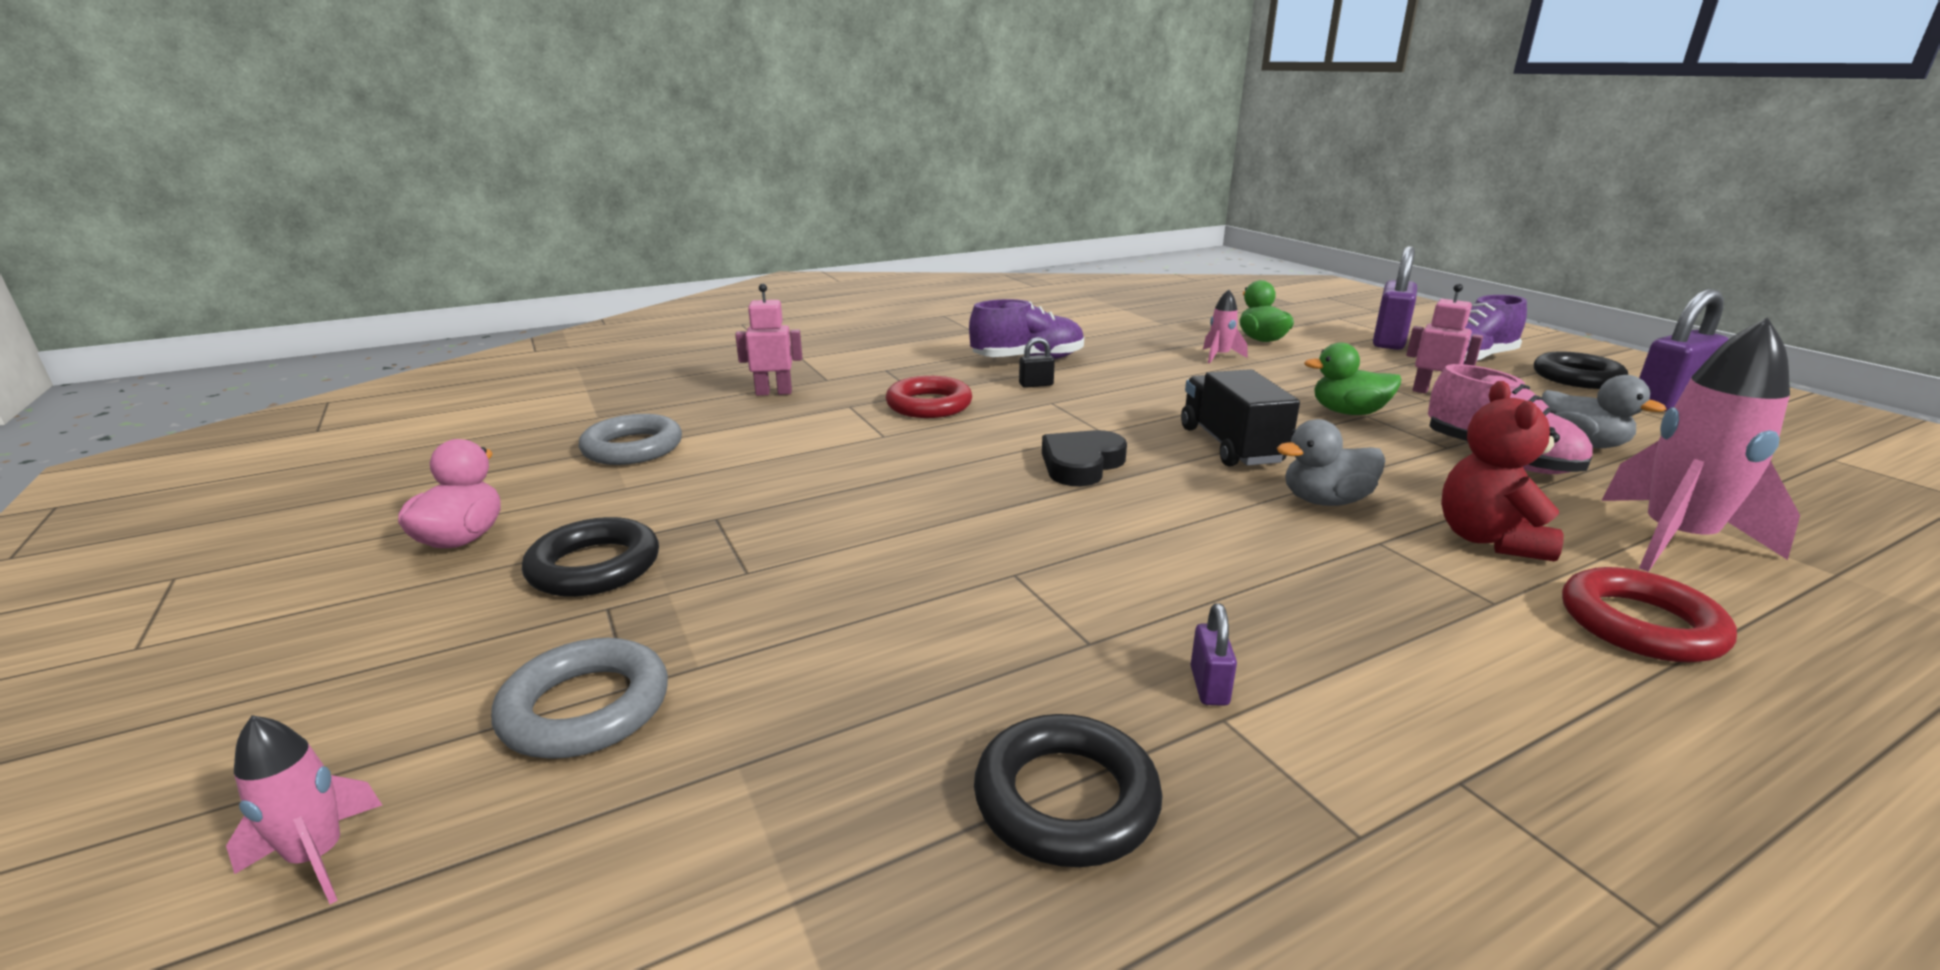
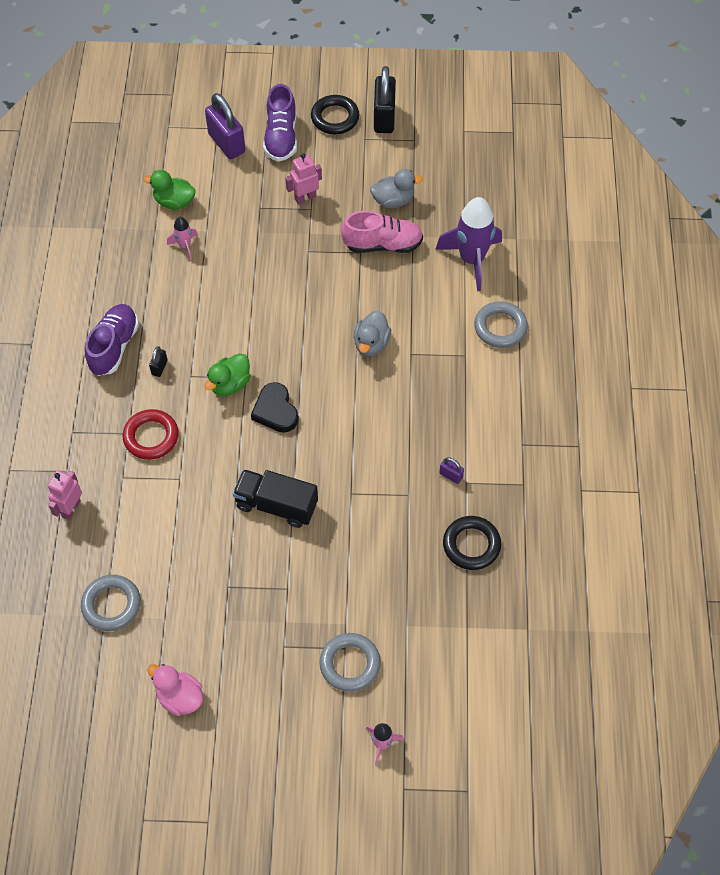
camera: 60 degrees left, 35 degrees up
black ring [522,517,659,597] -> none
black truck [1181,369,1300,467] -> black truck moved to [233,469,318,528]
green duck [1304,342,1401,415] -> green duck moved to [204,353,250,396]
red teddy bear [1441,381,1563,561] -> none
red ring [1562,567,1737,663] -> grey ring [474,301,528,348]
pink rocket [1602,317,1800,572] -> purple rocket [435,197,502,291]
purple padlock [1639,289,1729,411] -> black padlock [374,66,396,133]

